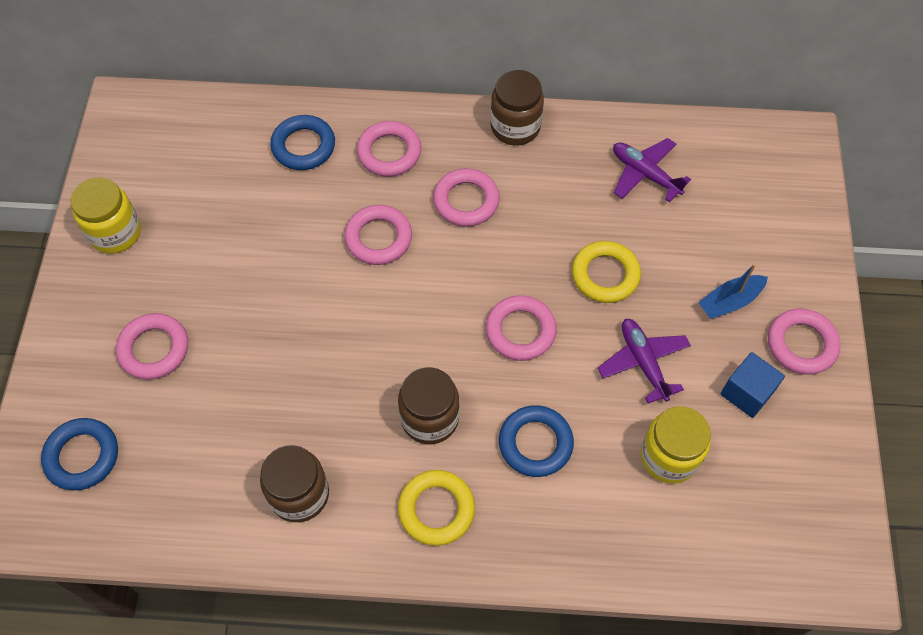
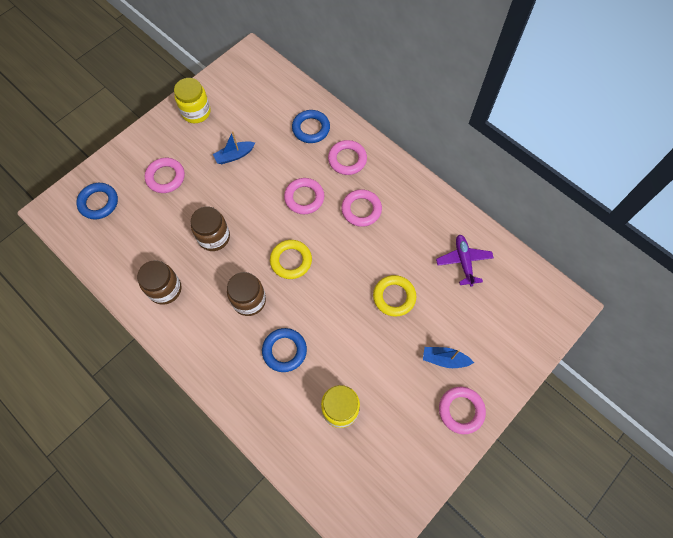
camera: 40 degrees right, 5 degrees up
yellow ring [398,470,475,546] -> yellow ring moved to [270,240,312,279]
pink ring [486,295,557,361] -> none
brown jar [490,70,544,145] -> brown jar moved to [191,207,230,251]
purple plane [598,319,691,404] -> none
blue cube [720,352,785,418] -> none
none -> blue boat [213,131,255,164]

